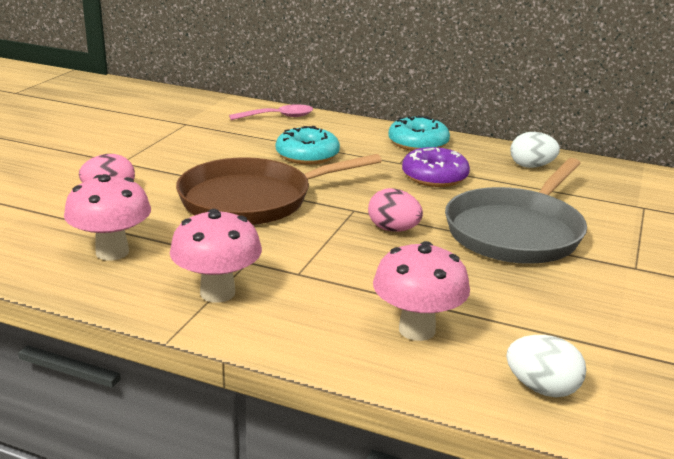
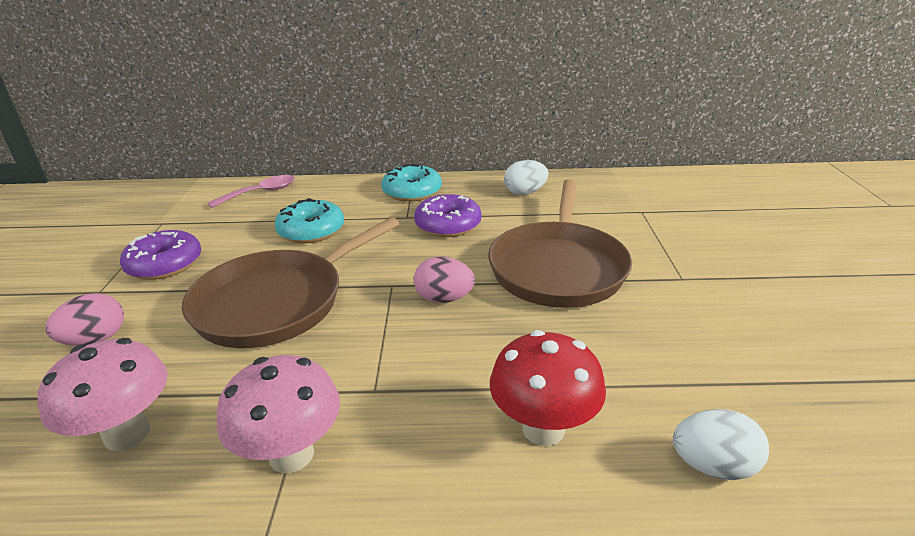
camera: 20 degrees left, 5 degrees up
pink mushroom [373,241,470,341] -> red mushroom [490,330,606,446]
grey pan [445,158,587,264] -> brown pan [488,179,632,308]
none -> purple donut [120,230,201,280]

